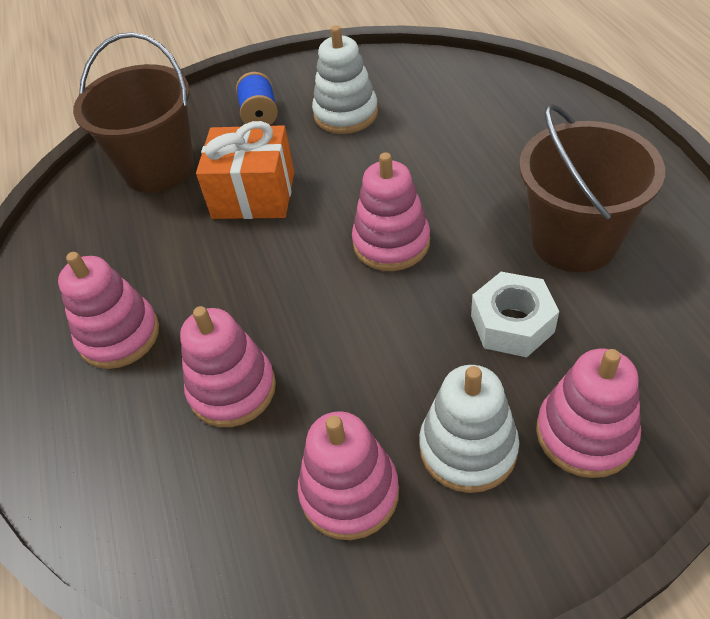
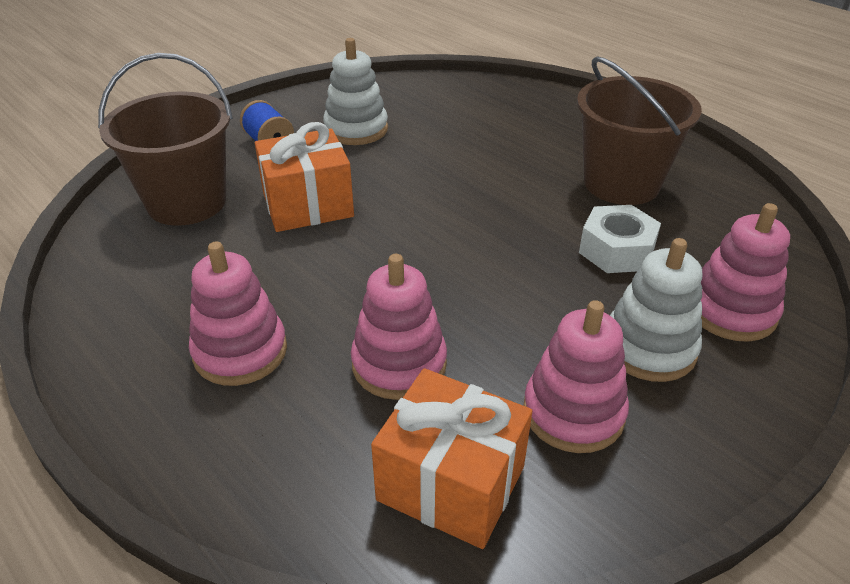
camera: 30 degrees left, 10 degrees down
pink stacking toy [352,152,430,271] -> none
none -> orange gift [371,368,532,549]

